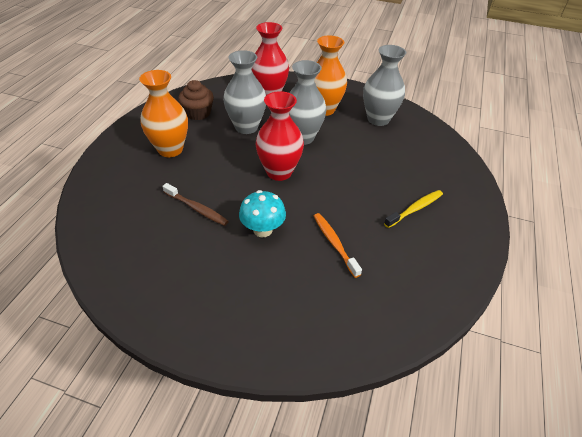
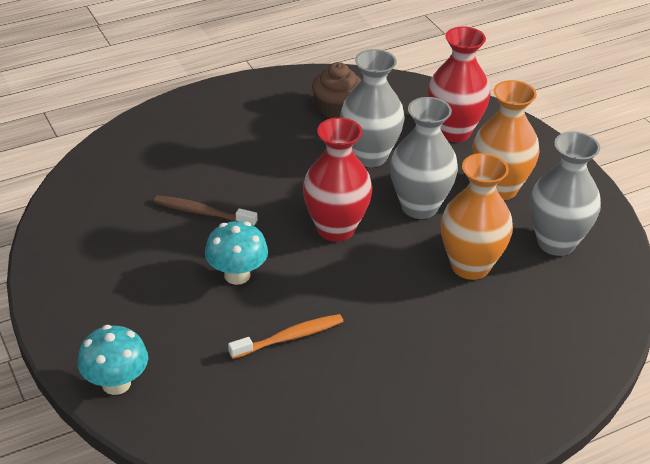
camera: 45 degrees right, 5 degrees down
orange vase [139,70,188,157] -> orange vase moved to [441,153,513,280]
brown toothbrush [162,183,229,226] -> brown toothbrush turned 120 degrees clockwise [154,195,257,226]
orange toothbrush [314,213,362,278] -> orange toothbrush turned 45 degrees clockwise [228,314,343,359]
yellow toothbrush [384,190,443,228] -> none
none -> turquoise mushroom [78,325,148,395]

